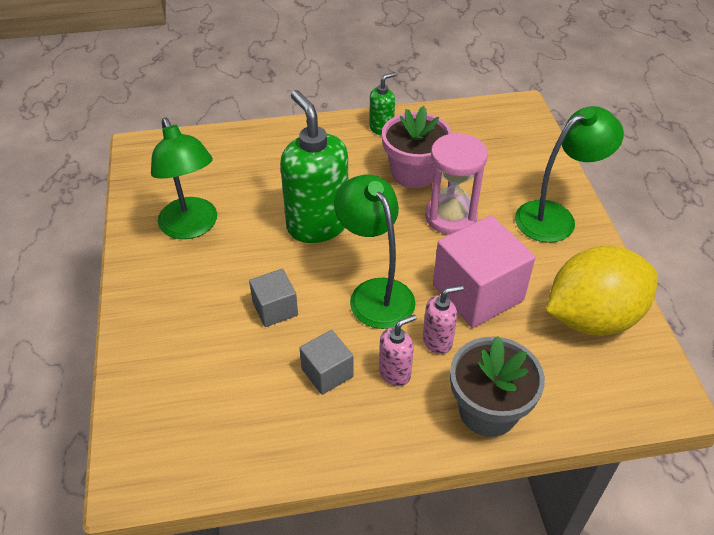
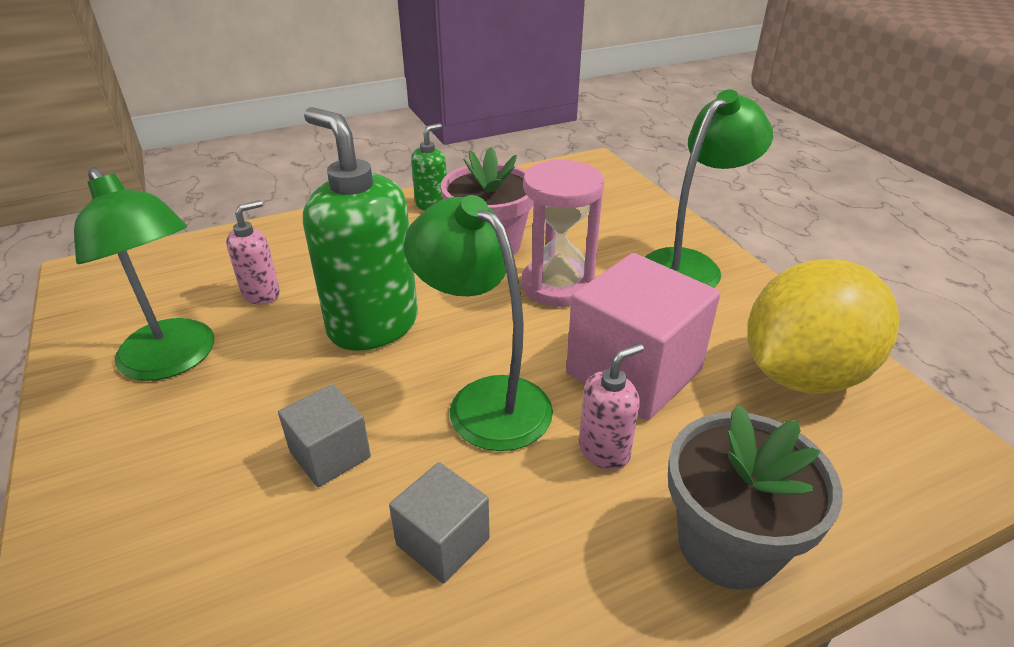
camera: 15 degrees left, 10 degrees down
pink soap dispenser [379,314,417,387] -> pink soap dispenser moved to [226,200,280,304]

